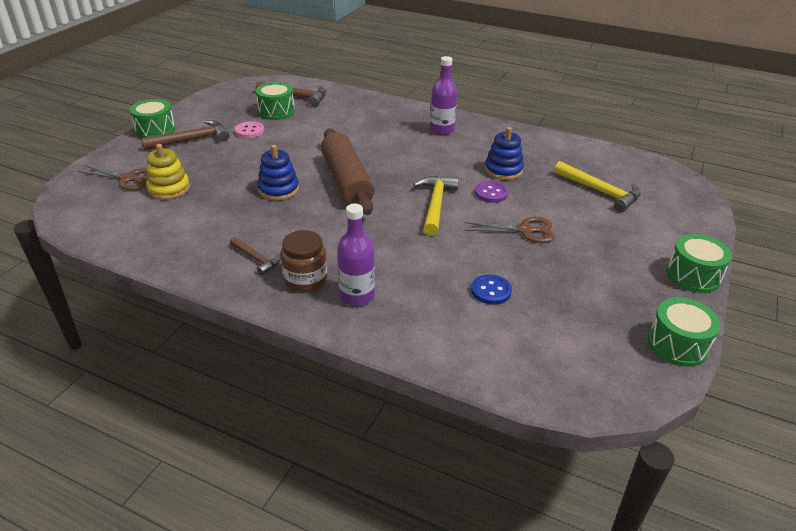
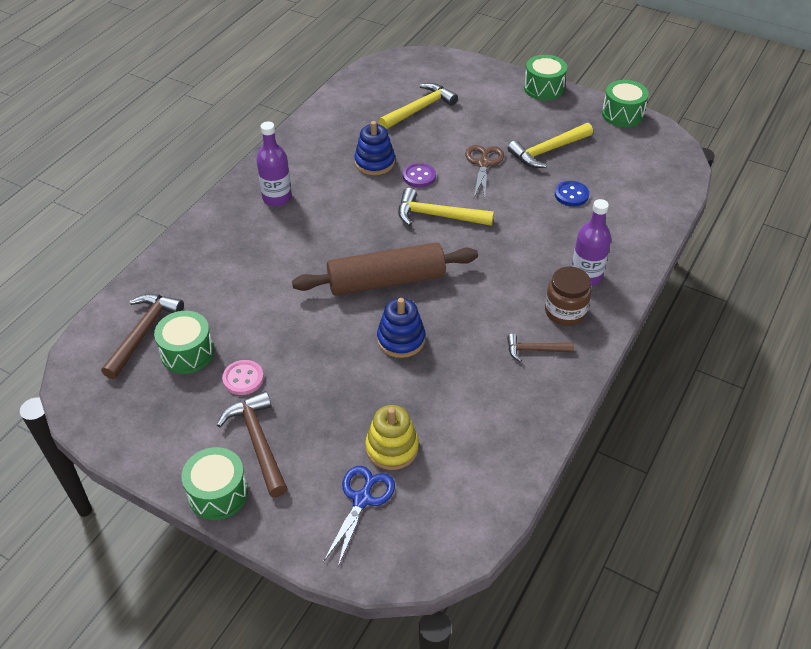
camera: 85 degrees left, 10 degrees up
brown scissors [77,165,147,190] -> blue scissors [323,466,395,566]
brown hammer [230,237,281,275] -> brown hammer turned 135 degrees counterclockwise [507,334,574,362]
none -> yellow hammer [508,123,593,168]

